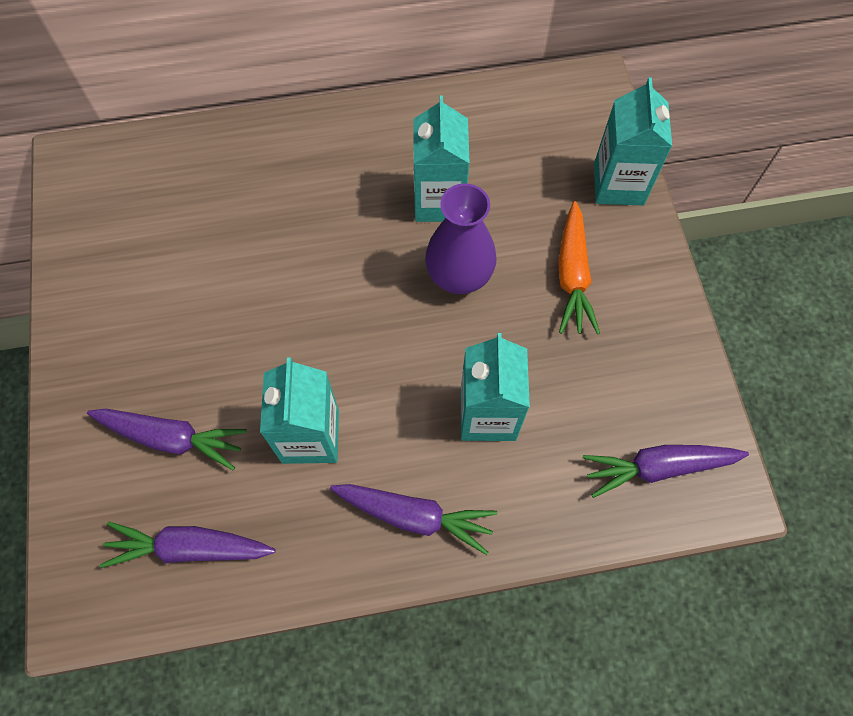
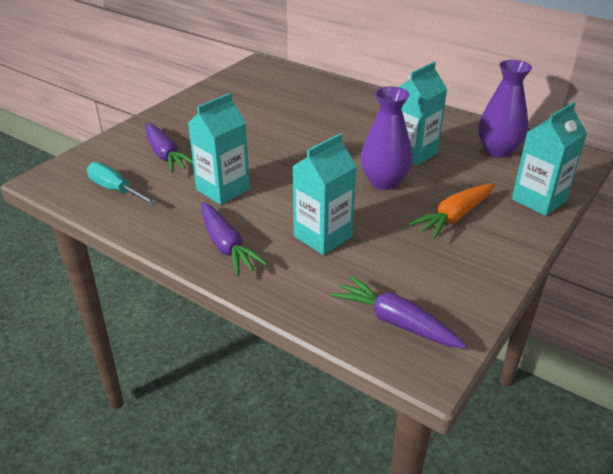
camera: 45 degrees right, 30 degrees down
purple carrot [100,522,276,568] -> turquoise screwdriver [87,162,157,205]
none -> purple vase [478,60,532,157]

